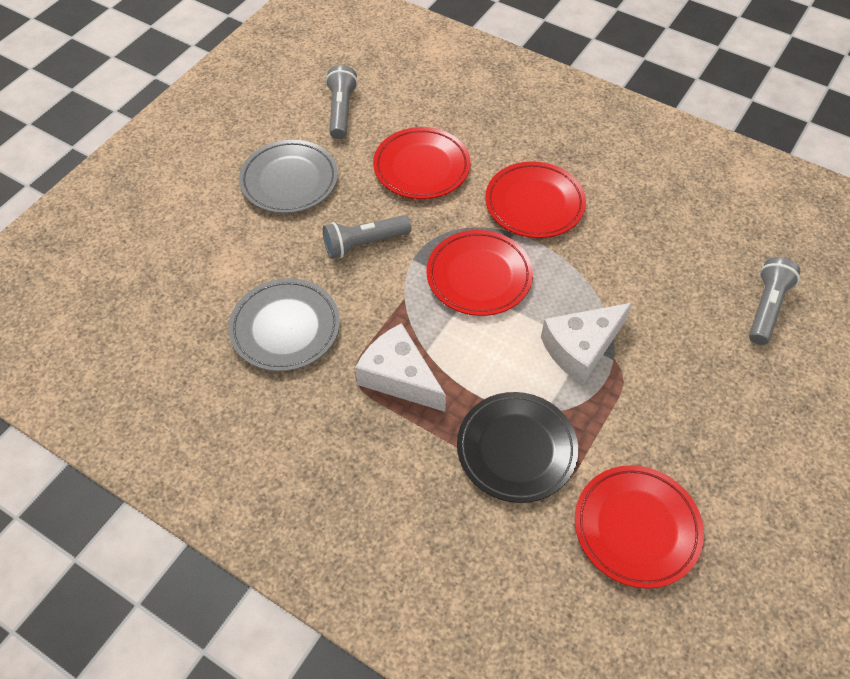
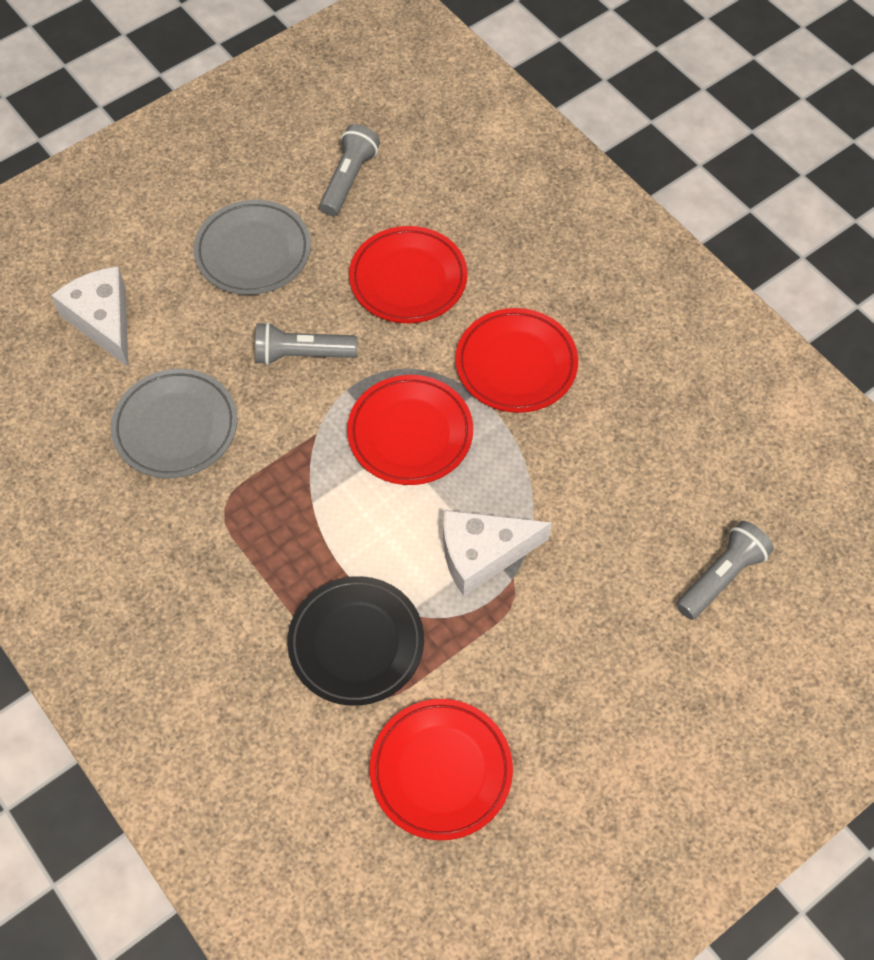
camera: 20 degrees right, 5 degrees up
white cheese [355,323,446,412] -> white cheese moved to [51,266,128,367]

